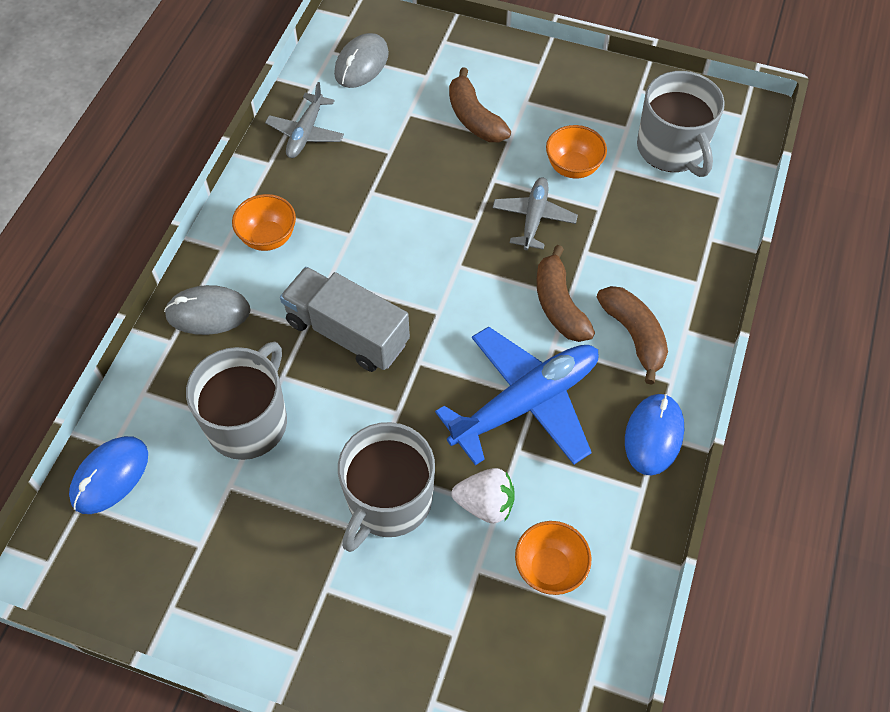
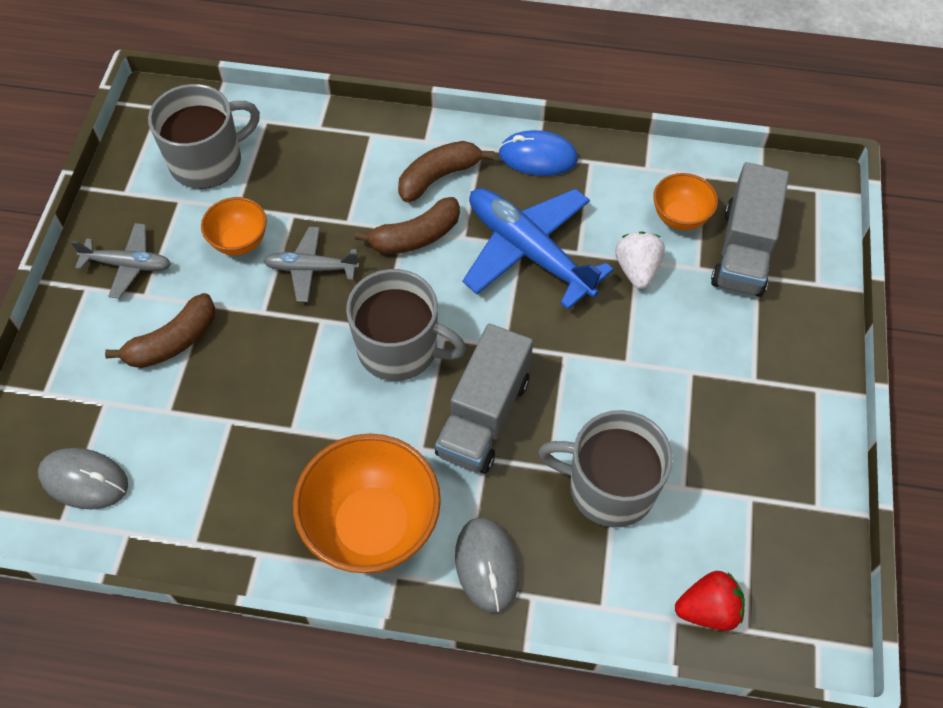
camera: 100 degrees left, 0 degrees up
blue mouse [69,436,148,514] -> red strawberry [675,571,745,631]
orange bowl [232,194,296,251] -> orange bowl [293,434,441,573], size x1.88
grey plane [265,82,344,158] -> grey plane moved to [71,223,171,299]
grey mug [338,422,435,552] -> grey mug moved to [346,269,466,381]
none -> grey truck [711,162,789,297]

